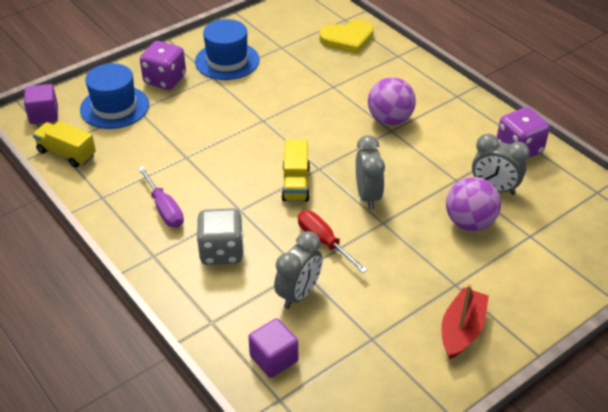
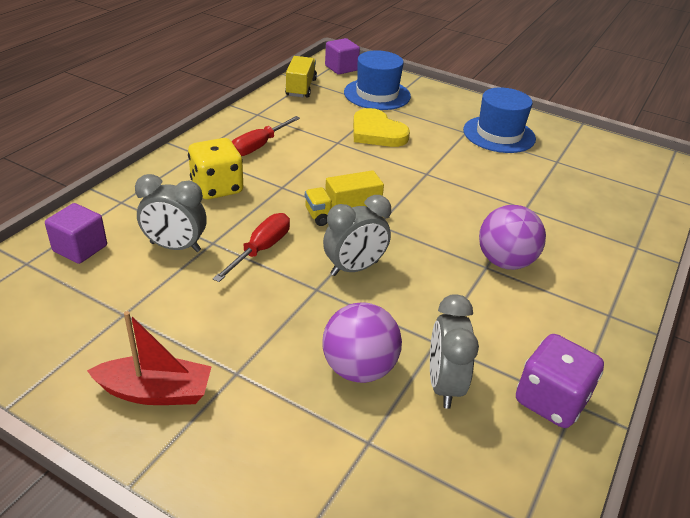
camera: 65 degrees right, 5 degrees down
purple screwdriver [138,166,184,228] -> red screwdriver [232,116,300,156]
purple dice [140,41,186,90] -> none
grey dice [196,208,244,265] -> yellow dice [188,138,243,199]
yellow heart [319,19,374,54] -> yellow heart moved to [353,108,410,147]

